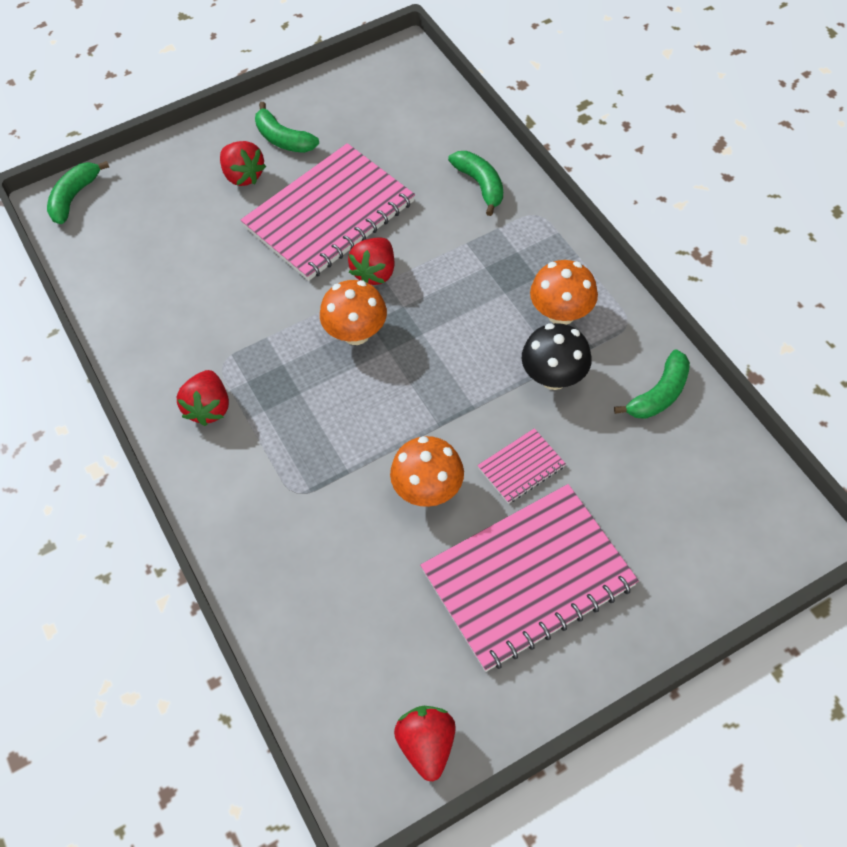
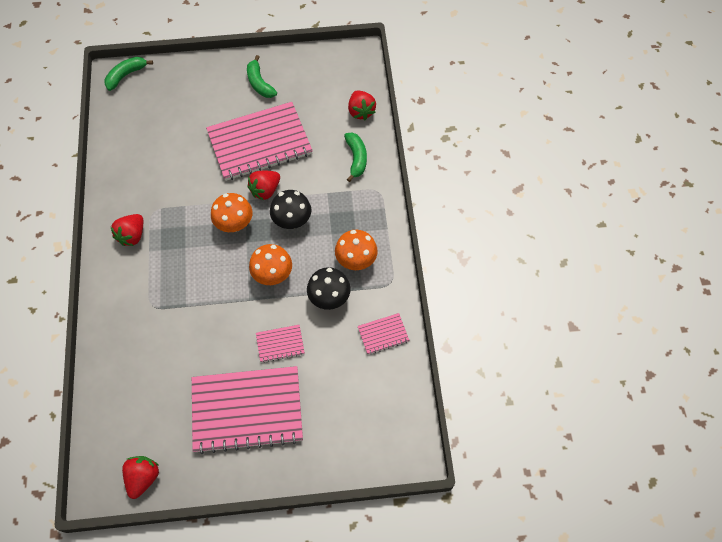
camera: 20 degrees right, 5 degrees up
red strawberry [220,141,266,186] -> red strawberry moved to [348,90,376,120]
orange mushroom [390,436,464,507] -> orange mushroom moved to [249,244,292,285]
green banana [614,349,690,419] -> pink notebook [358,313,410,354]
none -> black mushroom [270,190,311,229]

